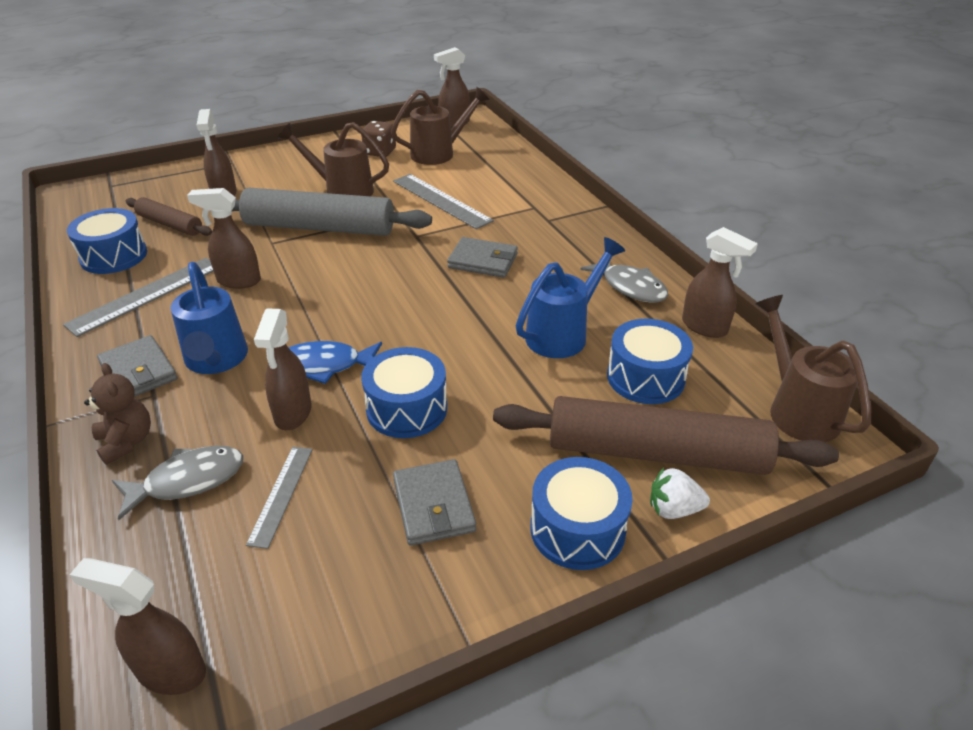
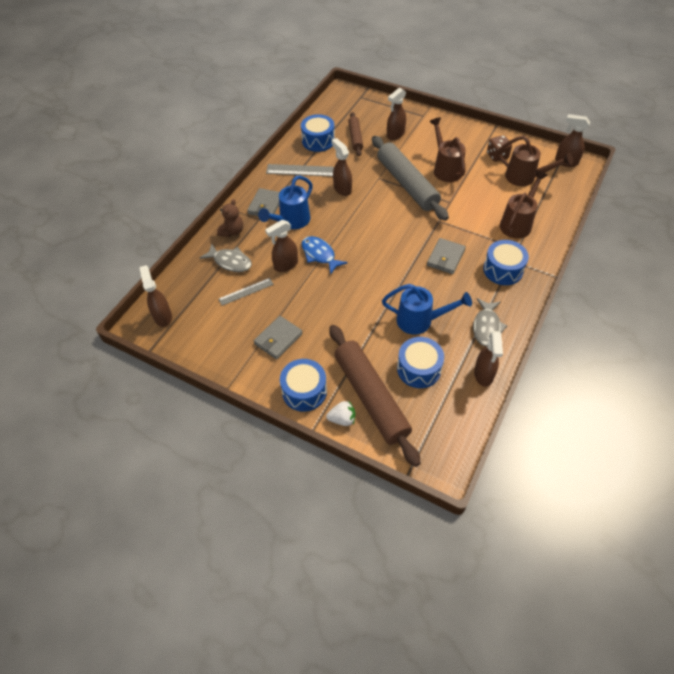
camera: 55 degrees right, 15 degrees up
blue drum [361,347,447,438] -> blue drum moved to [483,240,529,285]
grey ruler [393,174,494,229] -> none
grey wallet [447,237,518,278] -> grey wallet turned 45 degrees clockwise [427,238,466,274]
white strawberry [650,467,710,519] -> white strawberry turned 120 degrees clockwise [326,400,355,426]
brown watering can [755,295,871,442] -> brown watering can moved to [500,170,548,239]

